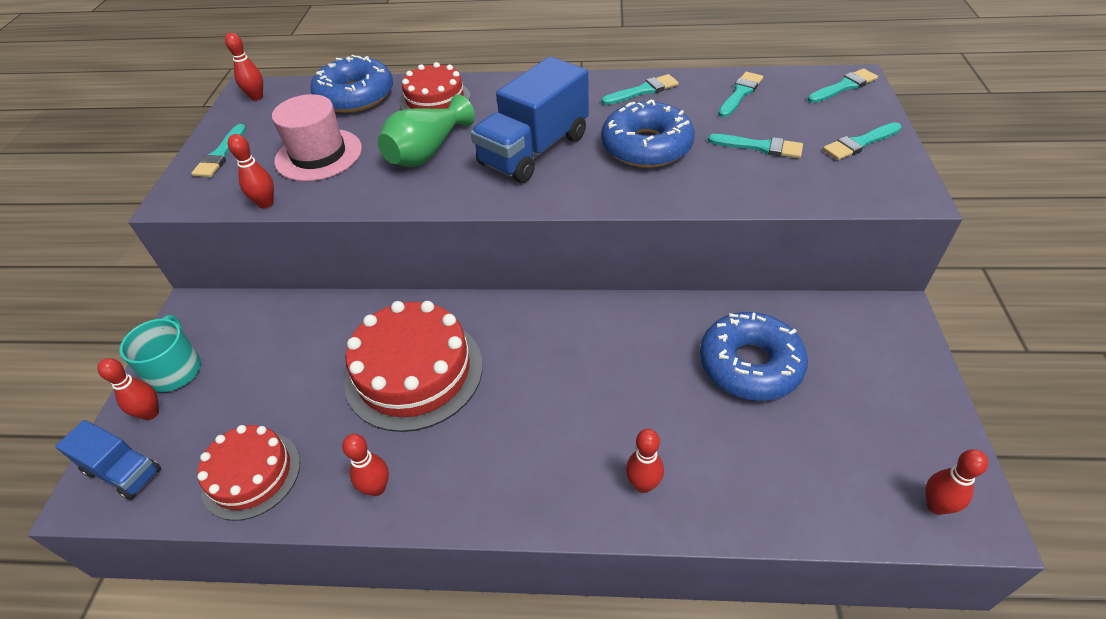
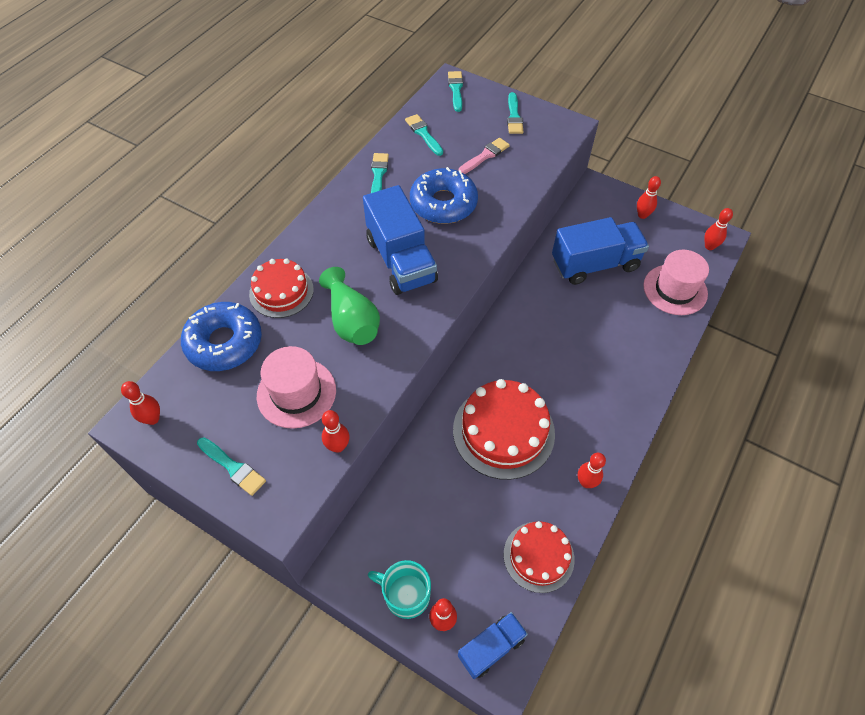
camera: 65 degrees left, 10 degrees up
red bowling pin [626,429,664,493] -> red bowling pin moved to [637,176,661,219]
blue donut [700,312,808,401] -> blue truck [552,217,649,285]
turquoise brush [708,134,803,158] -> pink brush [458,138,510,174]
none -> pink hat [643,250,709,315]

